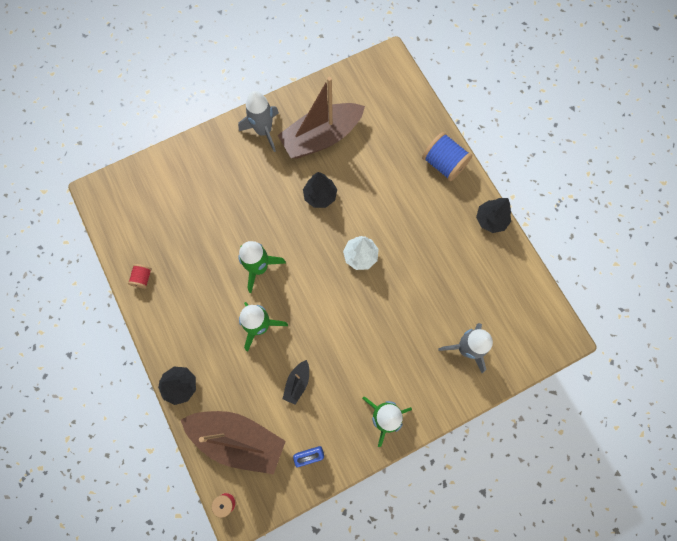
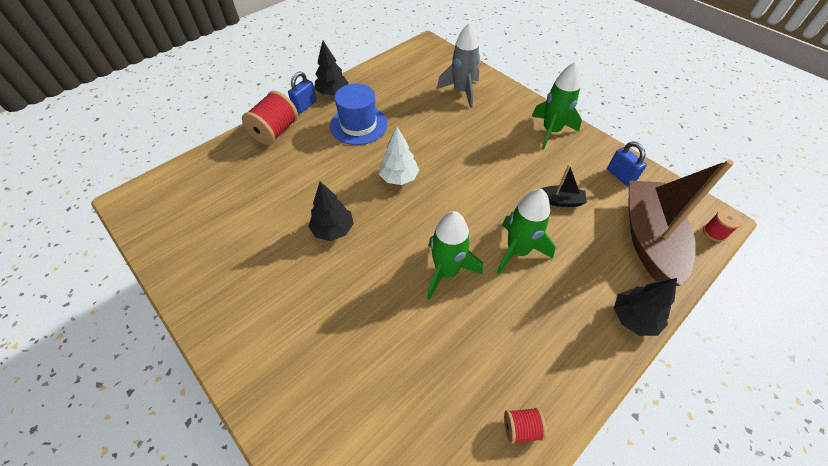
camera: 105 degrees left, 20 degrees down
grey rocket [238,91,279,152] -> none
brown boat [278,77,365,158] -> none
blue spool [422,132,472,181] -> red spool [242,91,298,145]
none -> blue padlock [288,72,317,114]
none -> blue hat [330,84,388,145]

